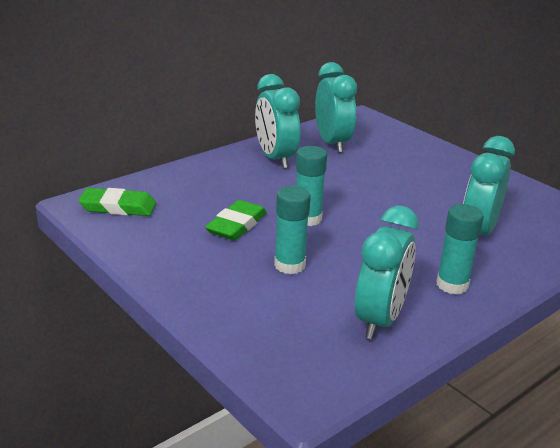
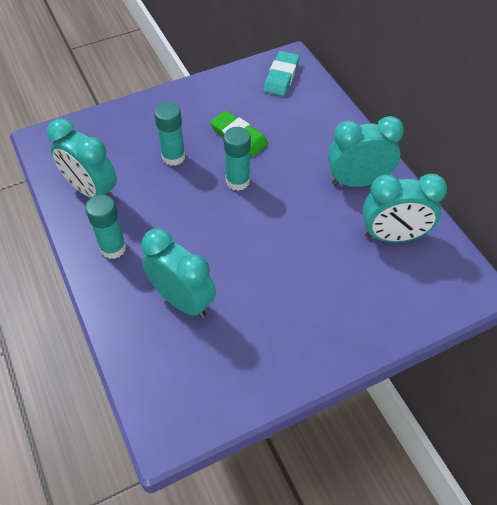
camera: 105 degrees right, 25 degrees up
green eraser [78,188,156,216] -> turquoise eraser [264,51,300,96]

